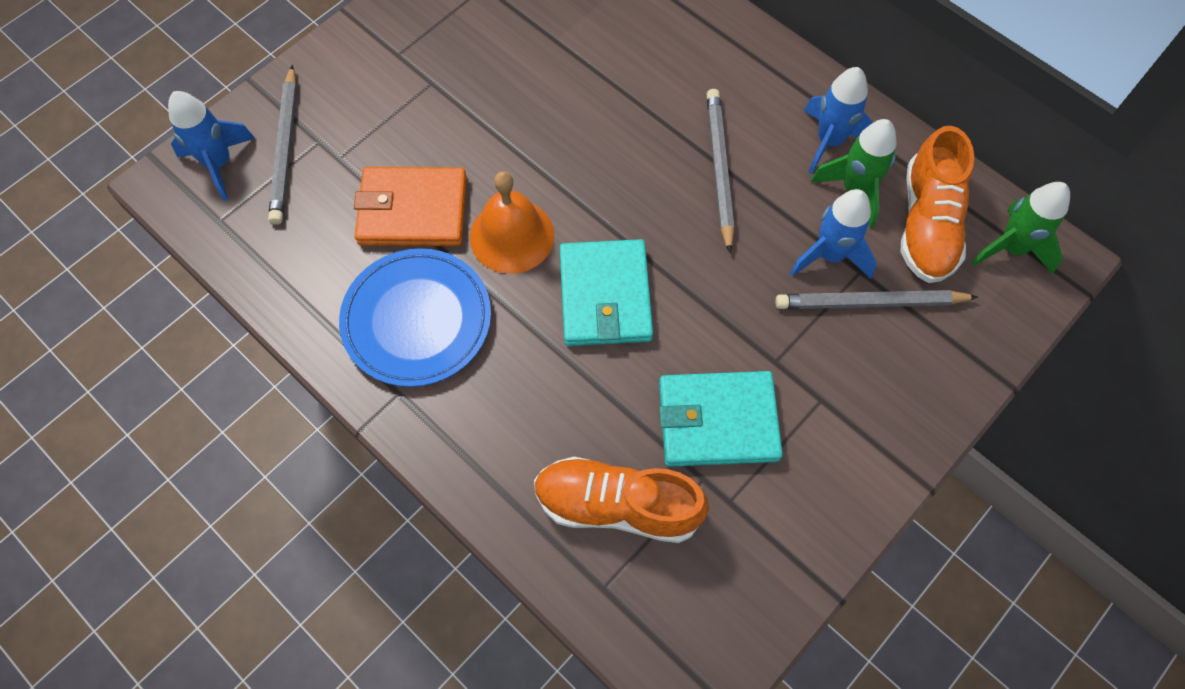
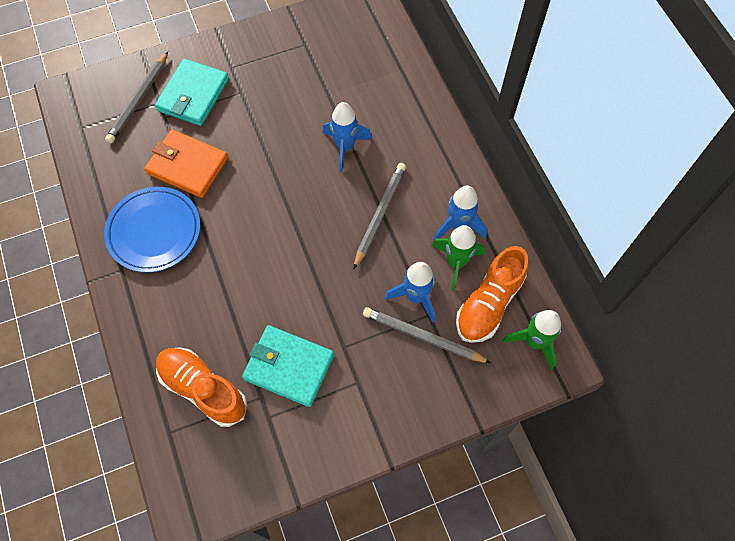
camera: 25 degrees right, 0 degrees up
blue rocket [168,91,255,201] -> blue rocket moved to [323,102,372,172]
orange bell [470,171,554,274] -> none
turquoise wallet [560,239,653,346] -> turquoise wallet moved to [155,58,229,126]

